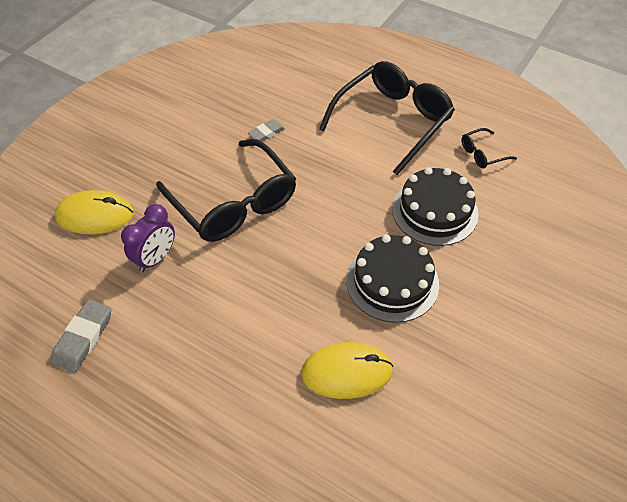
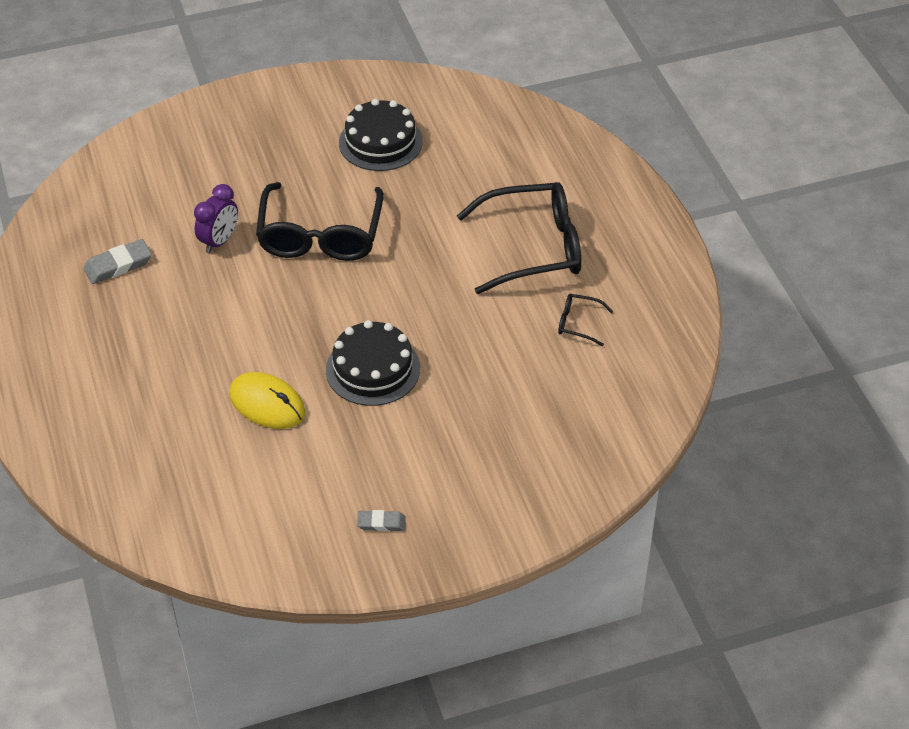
camera: 40 degrees right, 5 degrees down
yellow mouse [55,190,134,234] -> none
purple clock [121,204,175,272] -> purple clock turned 45 degrees counterclockwise [194,184,238,253]
grey eraser [248,119,285,141] -> grey eraser moved to [357,510,406,532]
black cake [392,167,478,246] -> black cake moved to [339,99,423,171]

